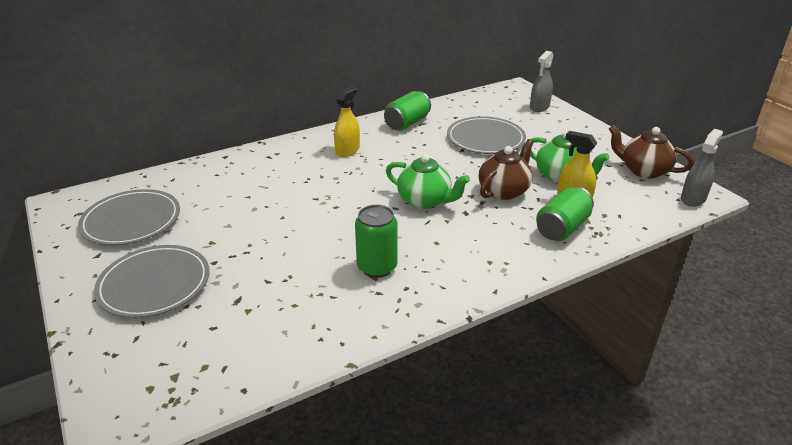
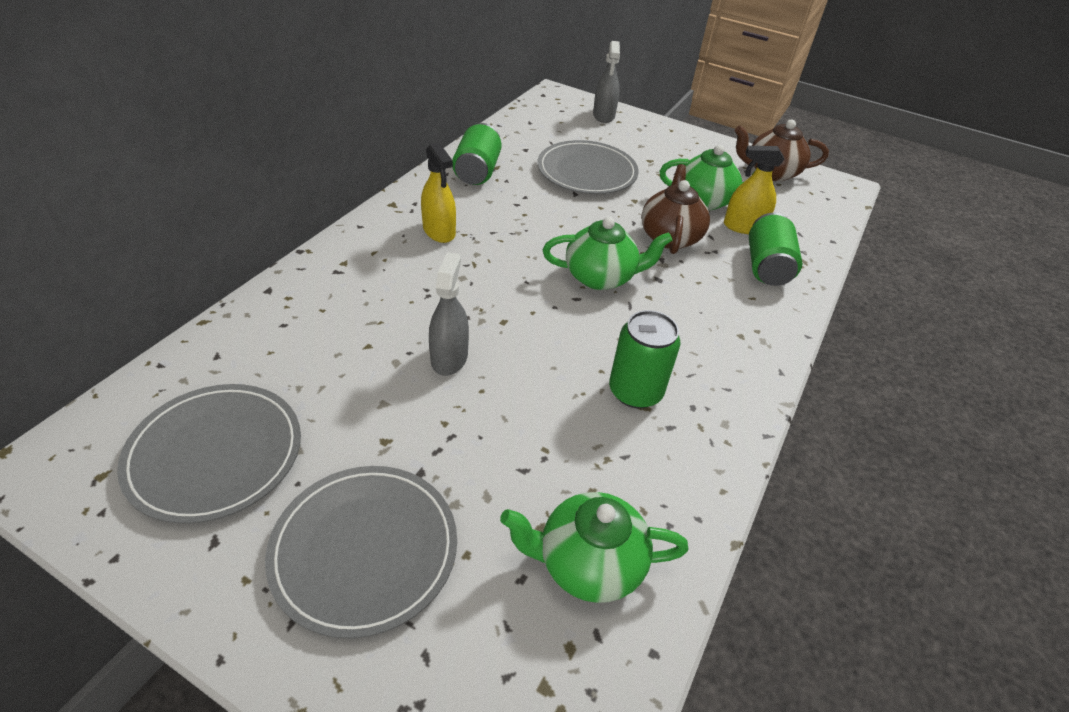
camera: 35 degrees left, 10 degrees up
yellow spray bottle [334,86,360,157] -> yellow spray bottle turned 150 degrees clockwise [421,143,456,243]
grey spray bottle [681,129,723,207] -> grey spray bottle moved to [429,252,469,376]
none -> green teapot [500,492,689,603]

